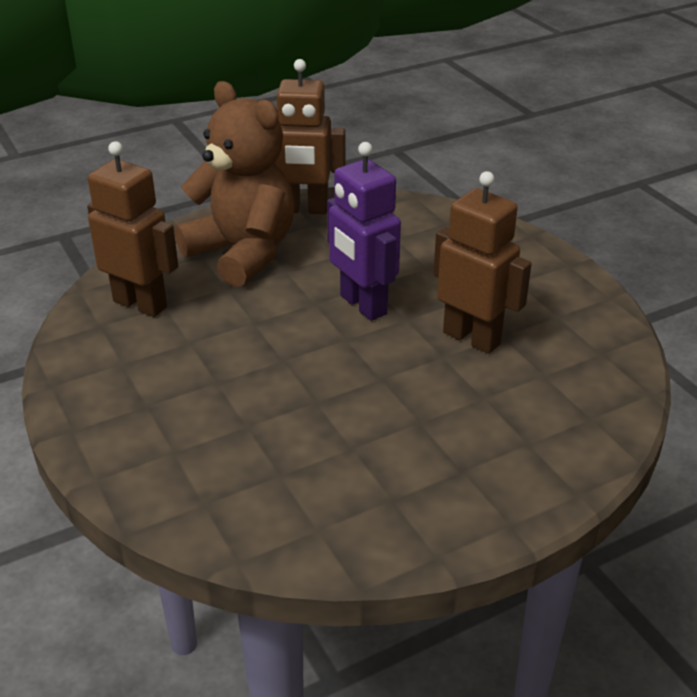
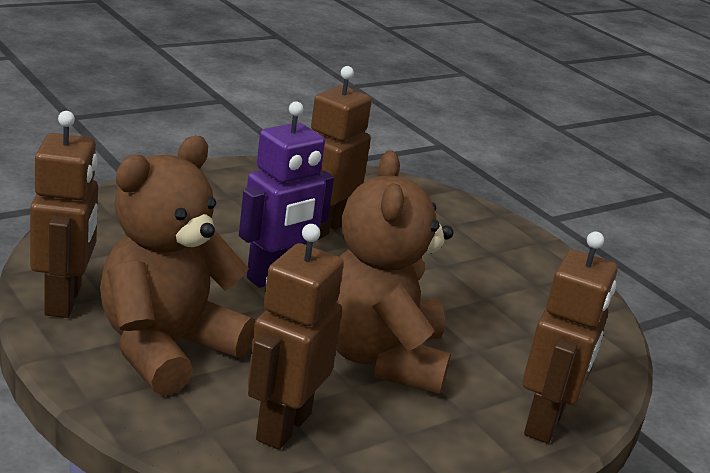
camera: 100 degrees left, 10 degrees down
none -> brown teddy bear [336,150,453,394]
none -> brown robot [522,232,618,443]

